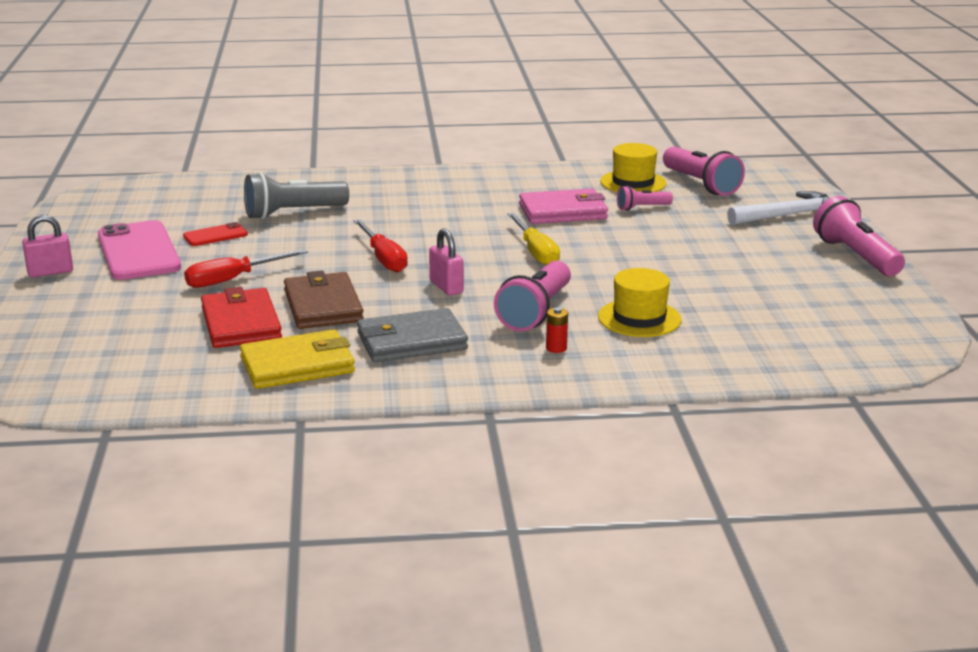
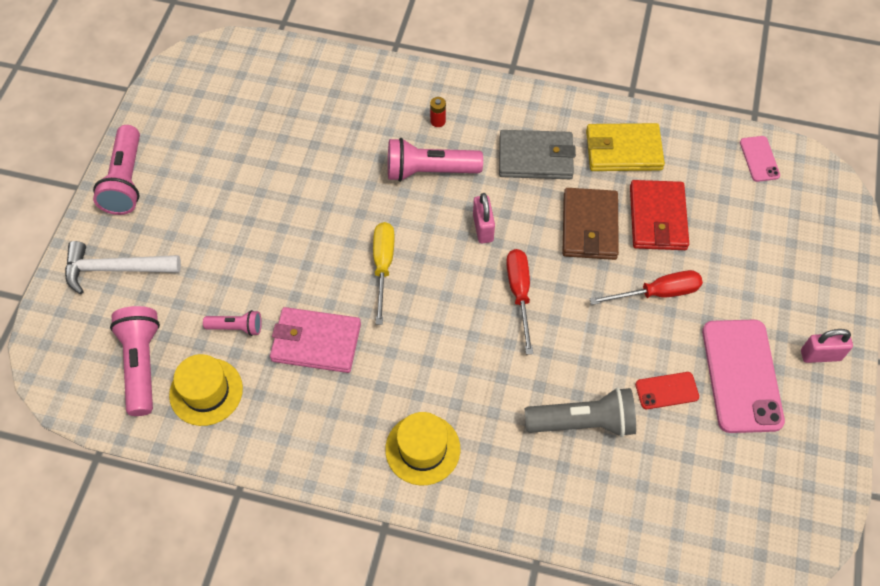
camera: 160 degrees left, 35 degrees up
pink flashlight [494,261,571,331] -> pink flashlight turned 135 degrees counterclockwise [388,138,483,182]
yellow hat [598,268,681,337] -> yellow hat moved to [385,412,460,485]
none -> pink phone [740,136,780,182]

